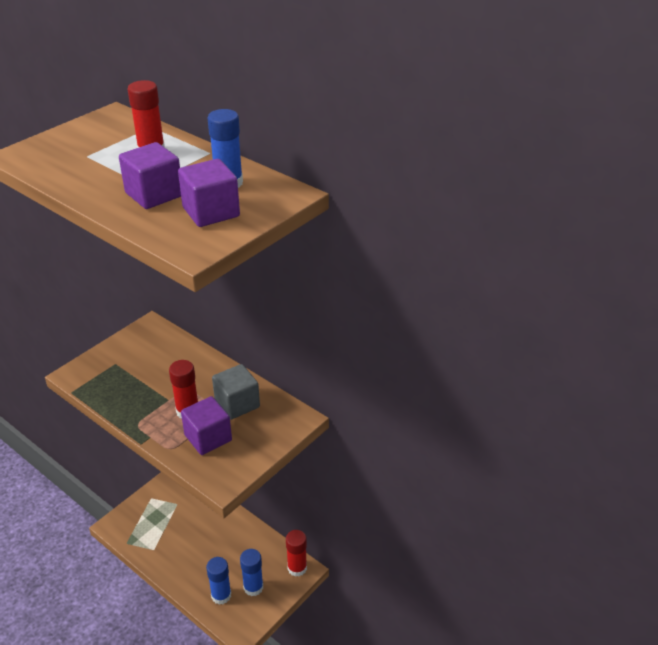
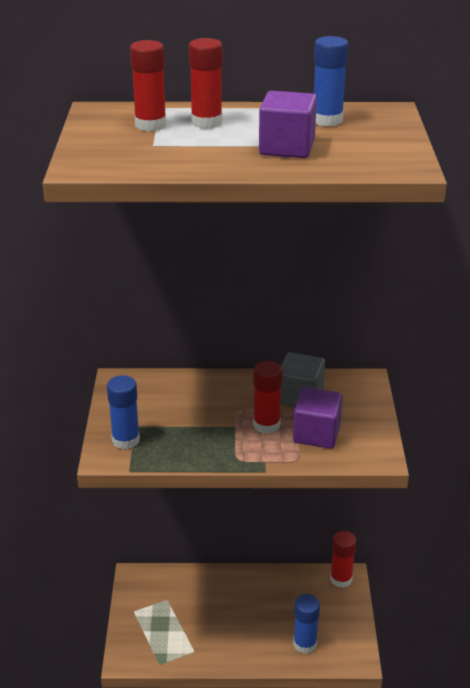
camera: 40 degrees left, 5 degrees down
purple cube [178,159,240,227] -> none
blue glue stick [240,549,263,596] -> blue glue stick moved to [107,375,140,449]
none -> red glue stick [130,40,166,131]

